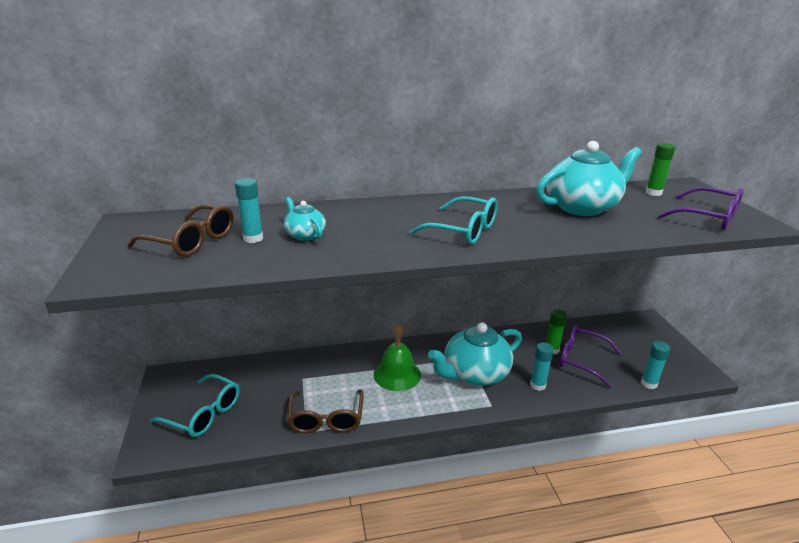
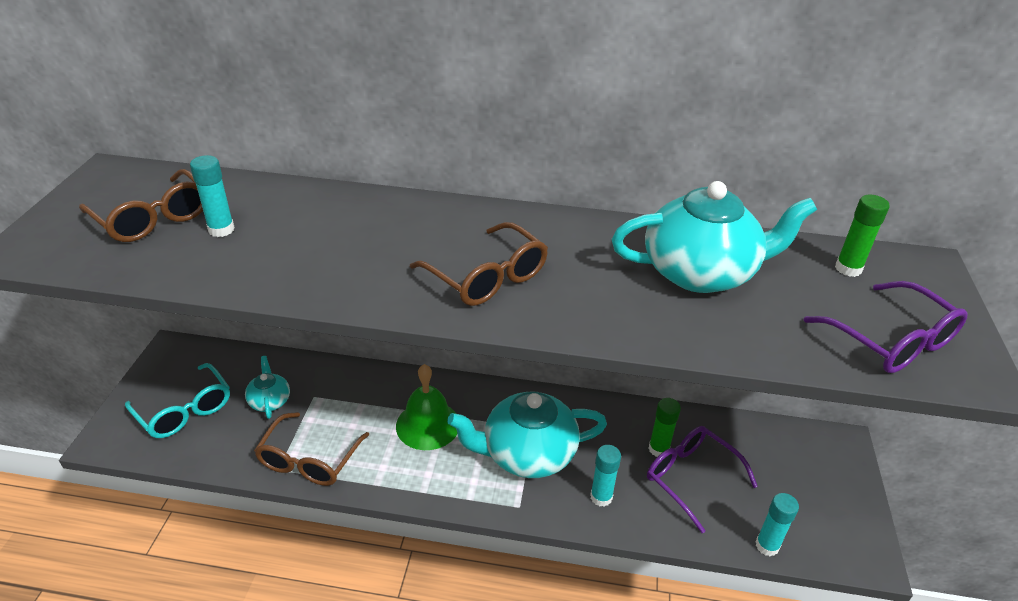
camera: 20 degrees right, 10 degrees up
turquoise teapot [284,197,326,241] -> turquoise teapot moved to [245,356,290,419]
turquoise glasses [409,196,498,244] -> brown glasses [410,222,548,306]

